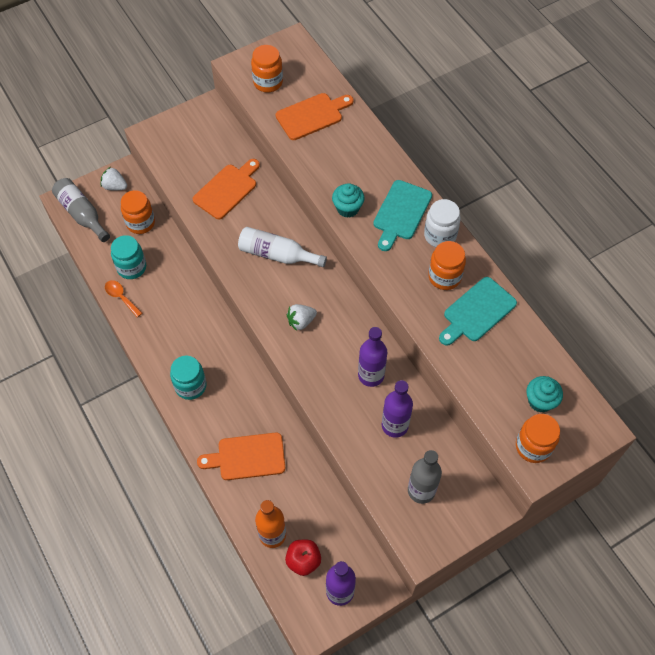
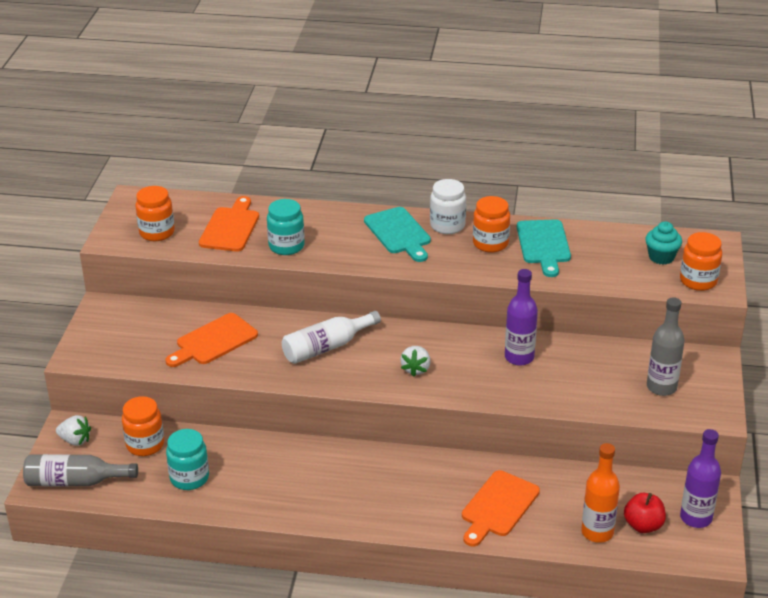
camera: 50 degrees left, 25 degrees down
white strawberry [101,167,127,190] -> white strawberry turned 135 degrees counterclockwise [56,415,91,446]
orange spoon [105,280,142,317] -> none
turquoise jar [170,356,206,400] -> turquoise jar moved to [267,199,305,255]
orange cutting board [193,159,260,219] -> orange cutting board turned 120 degrees counterclockwise [166,313,258,367]
turquoise cupcake [332,183,365,218] -> none
purple bottle [382,380,413,438] -> none

